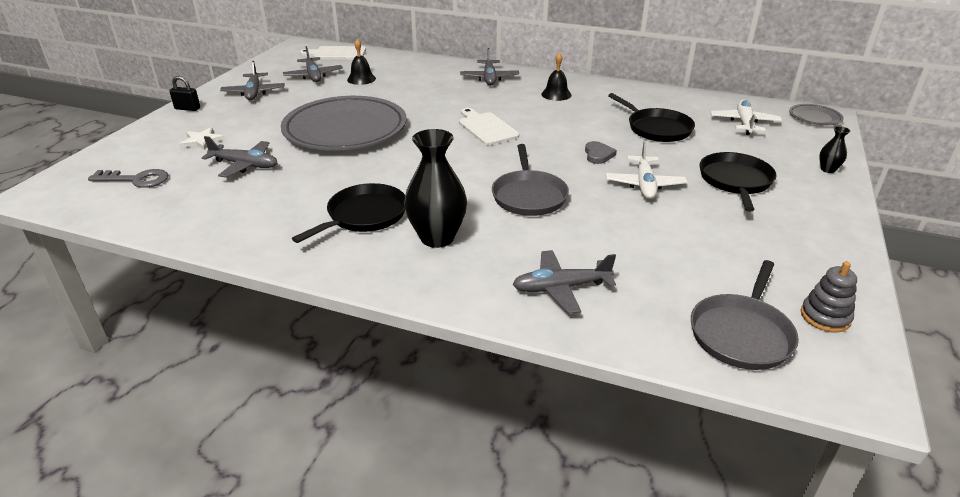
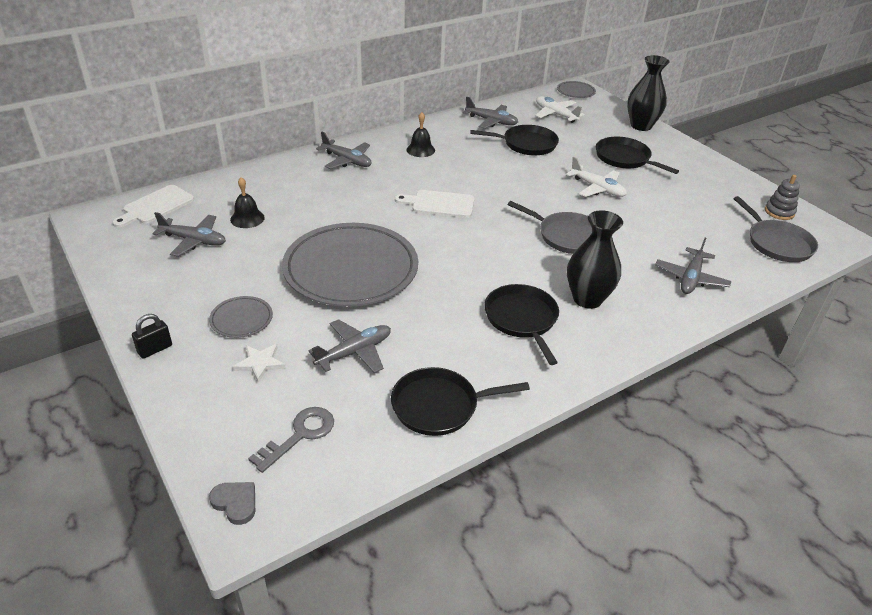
camera: 55 degrees left, 5 degrees up
grey plane [220,61,285,101] -> grey plane moved to [463,97,518,129]
grey heart [585,141,617,164] -> grey heart moved to [209,482,255,525]
black vase [819,126,851,173] -> black vase [627,55,670,131], size x2.14
none -> grey plate [209,296,273,338]
none -> black pan [391,367,530,436]

